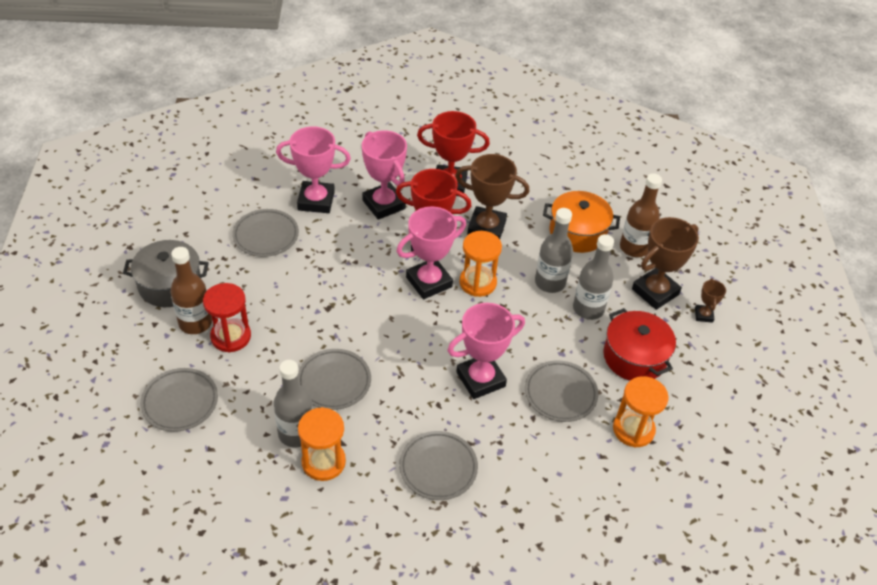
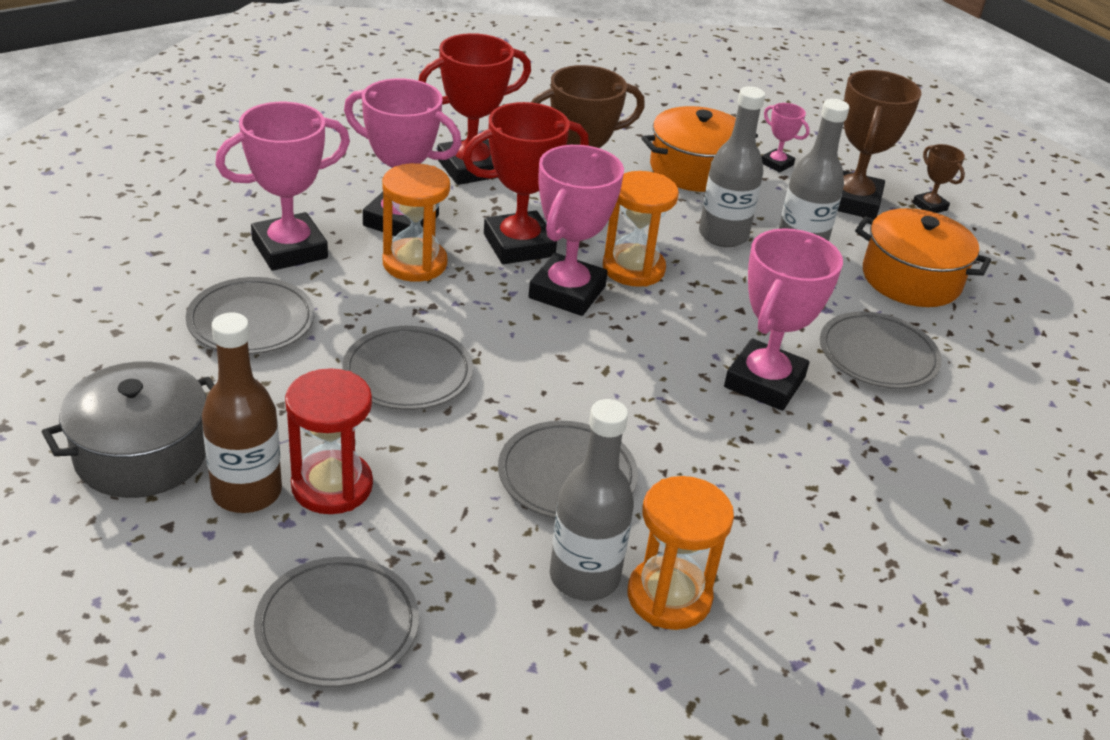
camera: 35 degrees left, 10 degrees down
grey plate [399,431,478,500] -> grey plate moved to [342,326,473,410]
red pot [603,308,676,381] -> orange pot [855,208,991,307]
orange hourglass [613,376,669,447] -> orange hourglass moved to [382,163,450,282]
brown bottle [620,173,662,257] -> pink trophy [762,103,810,173]

